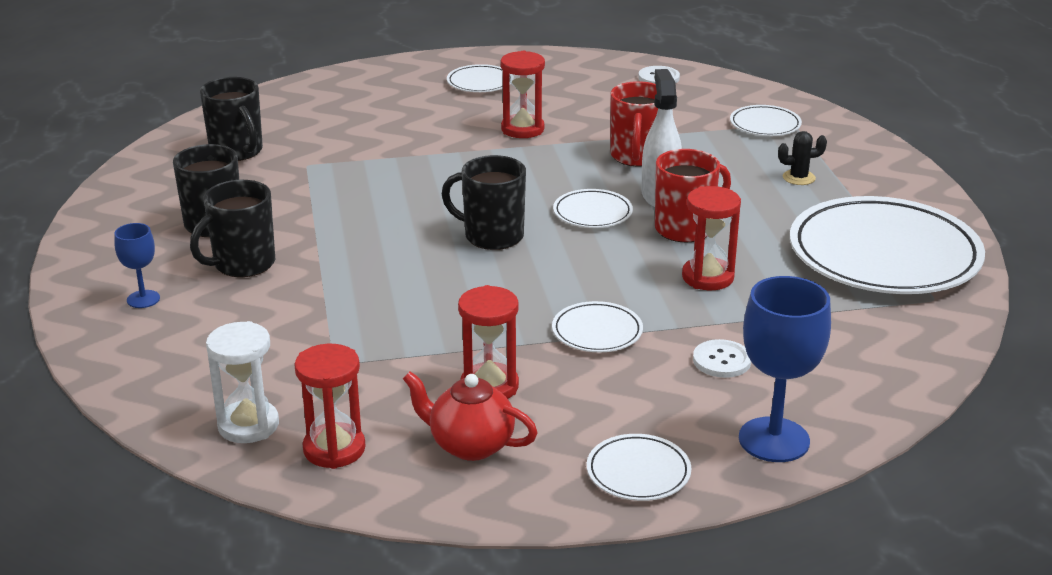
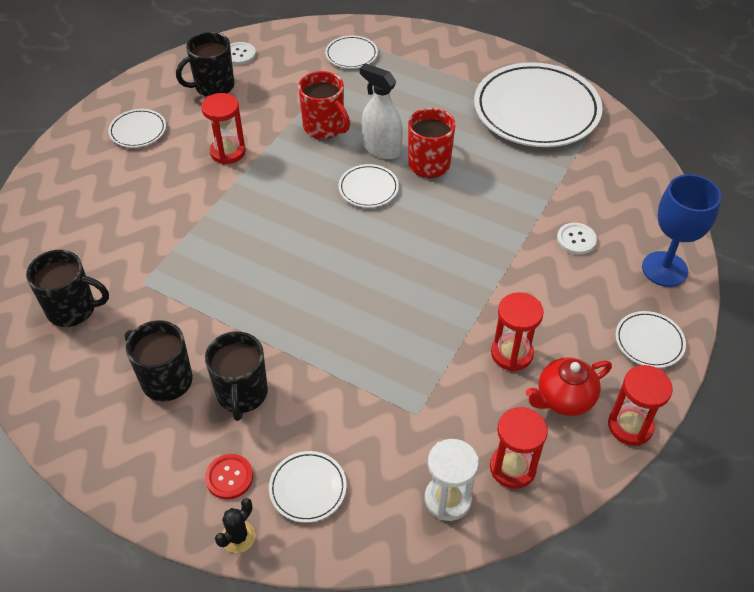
camera: 50 degrees left, 20 degrees up
blue goblet [114,223,160,308] -> red button [205,454,253,499]
black mug [442,155,526,250] -> black mug moved to [176,32,235,97]
white plate [552,301,643,352] -> white plate moved to [269,451,347,523]
red hourglass [682,186,741,290] -> red hourglass moved to [608,365,673,446]
black cactus [778,131,827,185] -> black cactus moved to [215,498,255,553]

